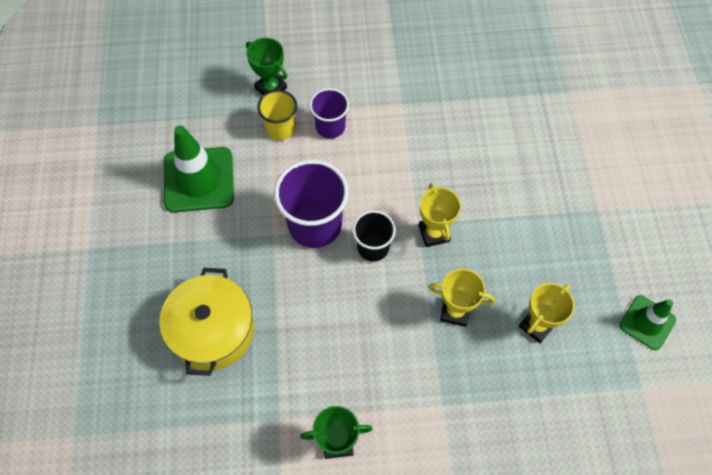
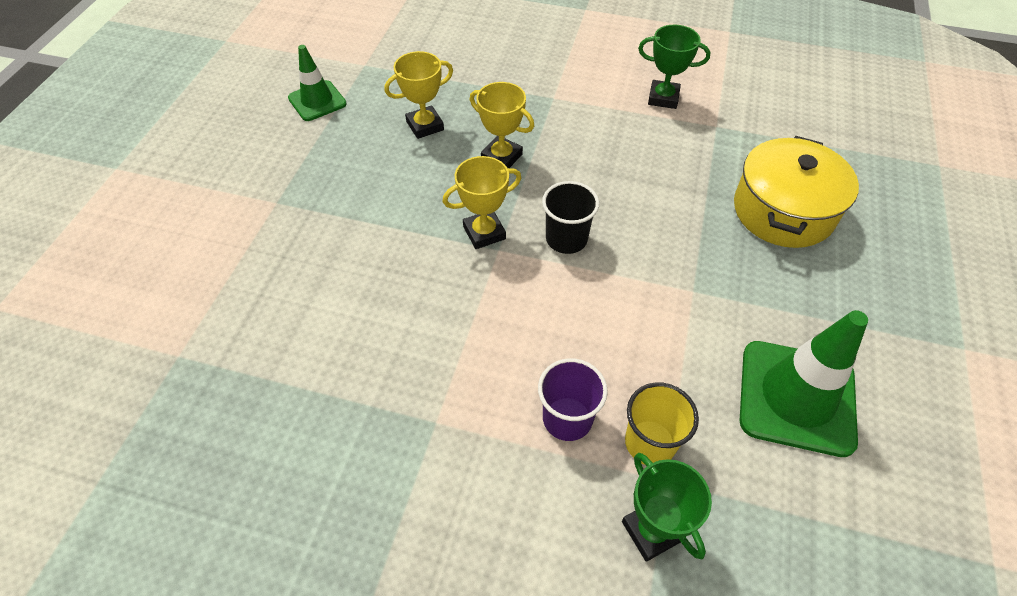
camera: 160 degrees left, 10 degrees down
purple cup [274,159,349,248] -> none
yellow trophy [419,183,461,247] -> yellow trophy turned 60 degrees clockwise [443,156,521,249]

